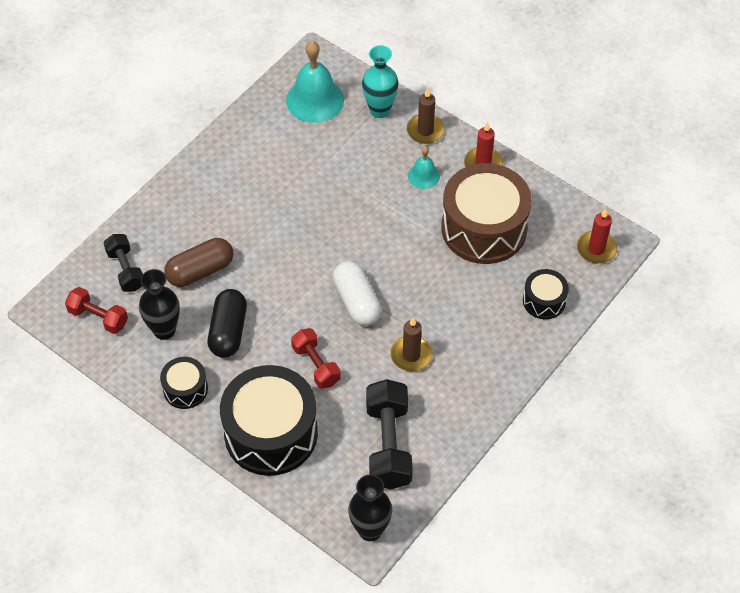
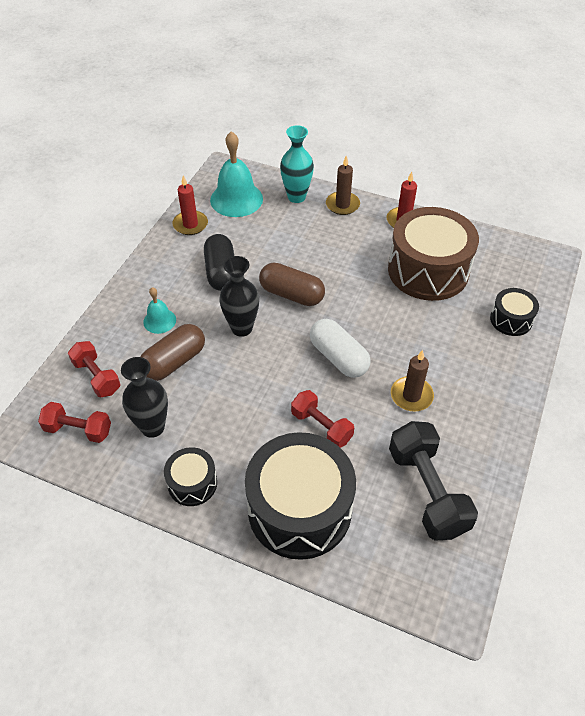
camera: 15 degrees left, 5 degrees down
black dumbbell [104,234,143,292] -> red dumbbell [68,341,121,397]
black capsule [208,289,247,358] -> black capsule moved to [204,234,234,291]
black vase [348,475,392,541] -> black vase moved to [219,256,259,337]
turquoise bell [408,146,440,189] -> turquoise bell moved to [143,287,176,334]
red candle [577,209,617,264] -> red candle moved to [173,175,208,235]
none -> brown capsule [259,263,325,306]

